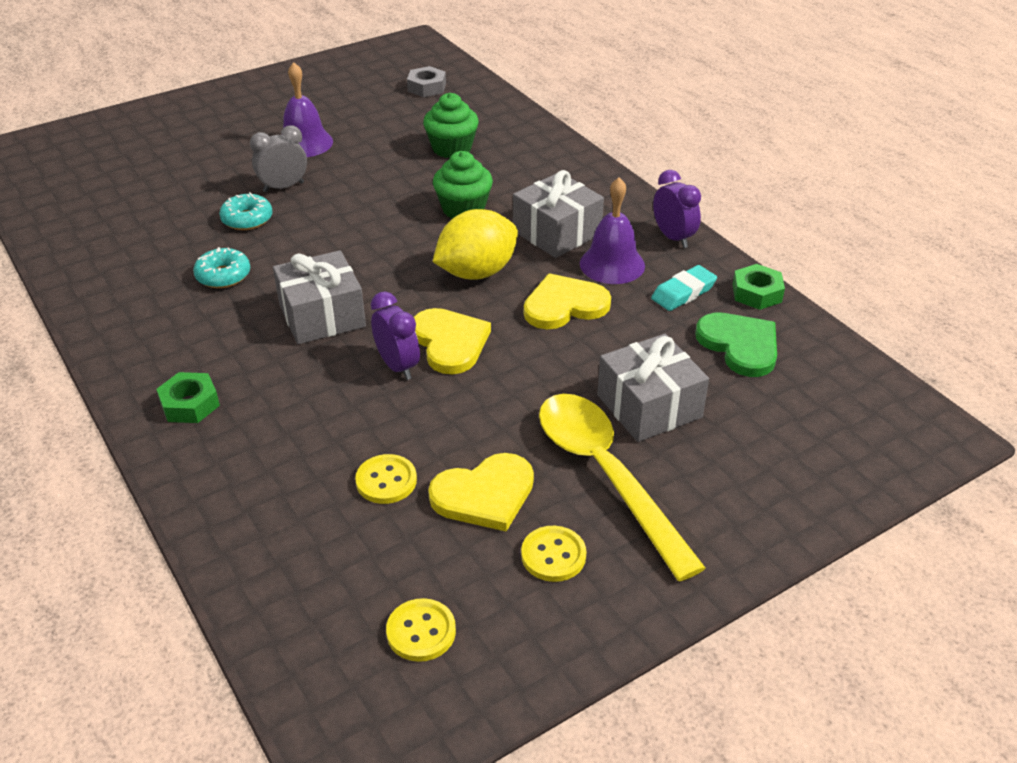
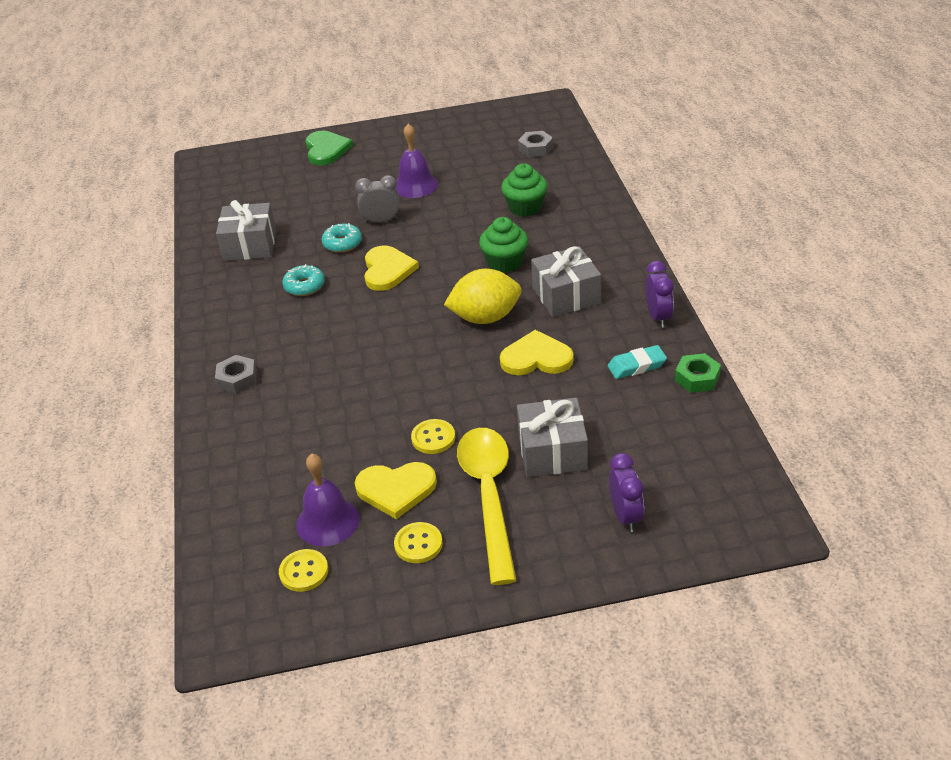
camera: 25 degrees right, 0 degrees up
green nut [156,372,220,423] -> grey nut [215,355,257,394]
grey gift [273,250,366,344] -> grey gift moved to [216,200,276,261]
yellow button [355,454,417,504] -> yellow button moved to [411,419,455,454]
purple clock [371,291,420,380] -> purple clock moved to [609,453,644,532]
yellow heart [414,308,491,374] -> yellow heart moved to [364,246,419,291]
purple bell [580,177,645,284] -> purple bell moved to [296,454,359,546]
green heart [695,313,777,377] -> green heart moved to [305,131,353,165]

